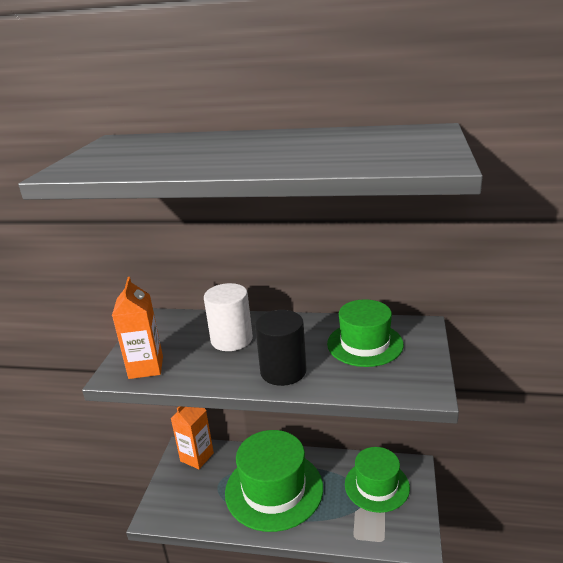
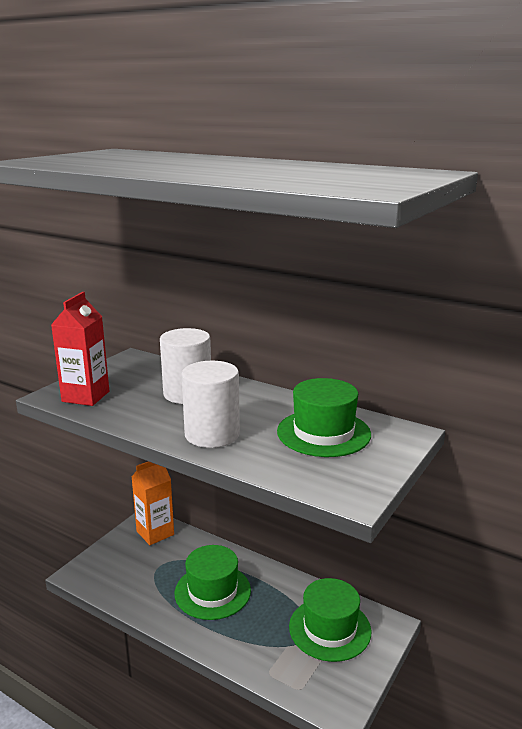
camera: 20 degrees right, 5 degrees down
orange carton [112,277,163,379] -> red carton [51,292,109,406]
green hat [225,430,323,532] -> green hat [175,545,251,620], size x0.65
black cylinder [255,310,307,386] -> white cylinder [181,361,240,448]

